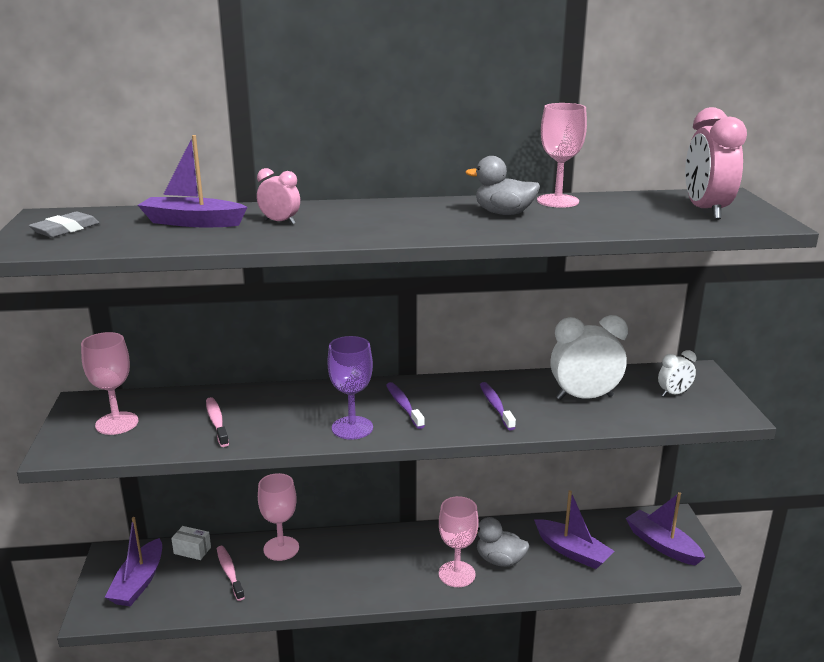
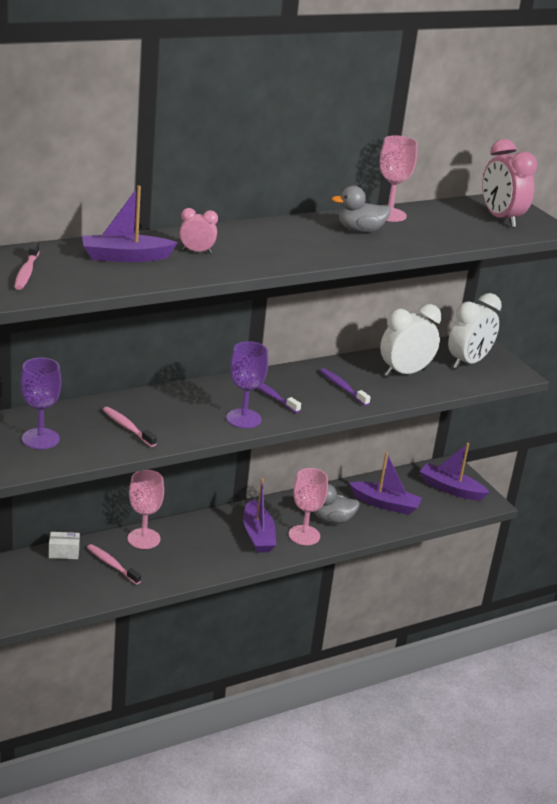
camera: 25 degrees left, 5 degrees up
grey eraser [28,211,100,237] -> pink toothbrush [15,242,40,290]
pink goblet [81,332,138,435] -> purple goblet [21,358,61,449]
purple boat [105,517,162,606] -> purple boat moved to [243,478,276,553]
white clock [658,350,696,397] -> white clock [448,293,502,369], size x1.90

